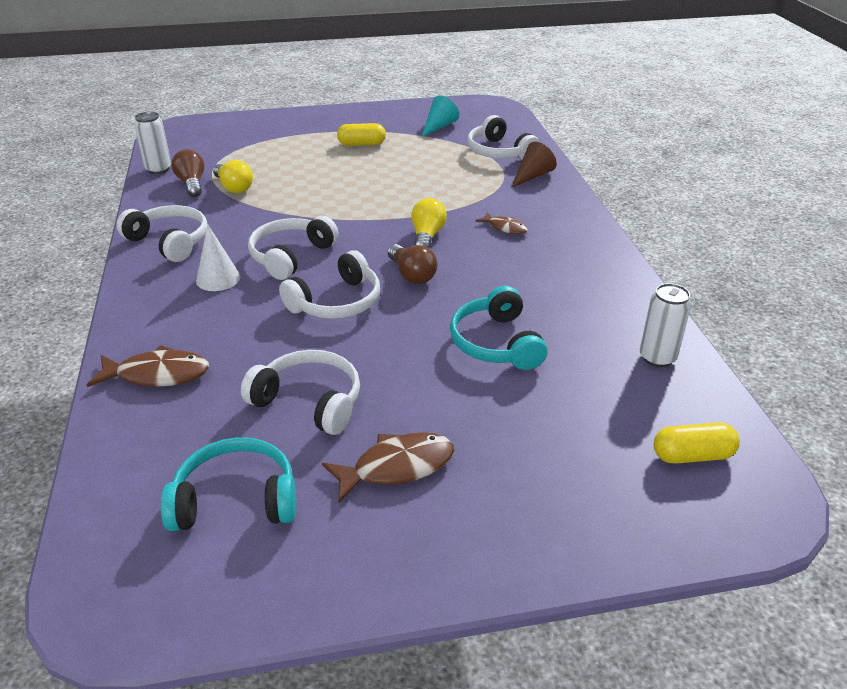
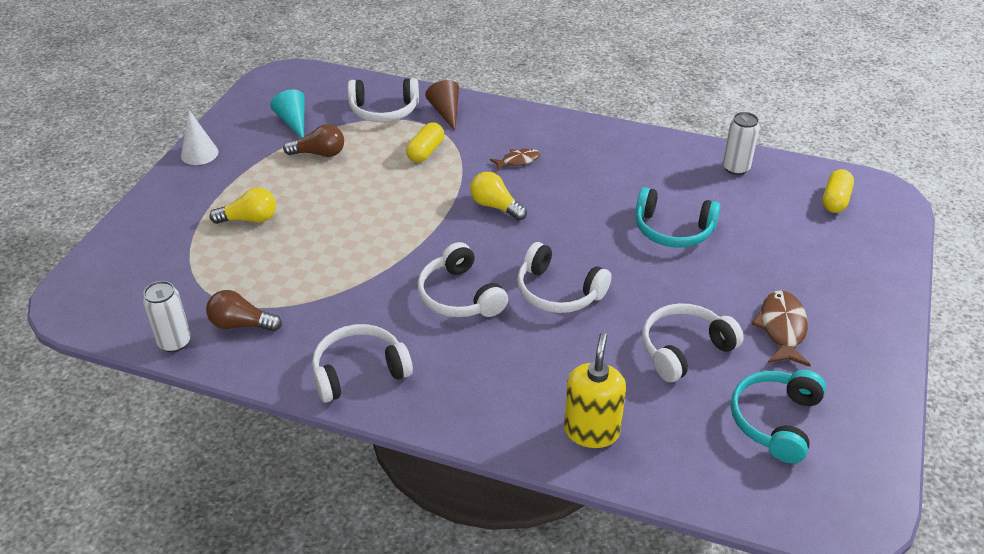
camera: 60 degrees left, 5 degrees up
brown fish [87,345,209,387] -> yellow soap dispenser [564,333,626,448]
white cone [196,225,240,291] -> white cone moved to [181,110,219,165]
yellow light bulb [213,160,253,193] -> yellow light bulb moved to [209,187,276,224]
white headphones [279,250,380,319] -> white headphones turned 135 degrees clockwise [517,242,611,313]
yellow capsule [337,123,386,146] -> yellow capsule moved to [406,122,444,162]
brown light bulb [387,244,437,284] -> brown light bulb moved to [283,124,344,157]

